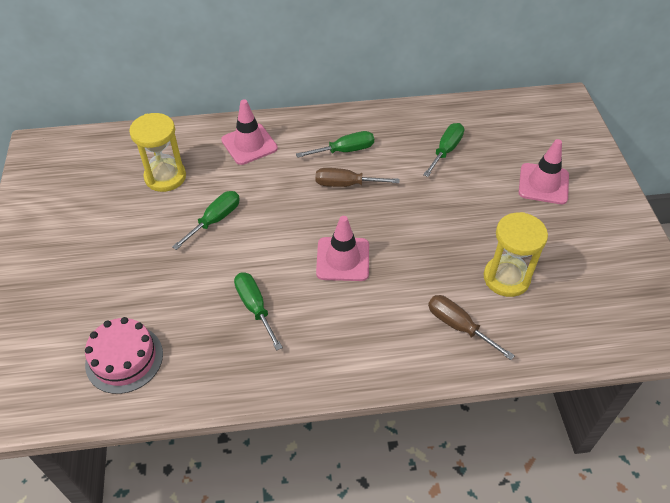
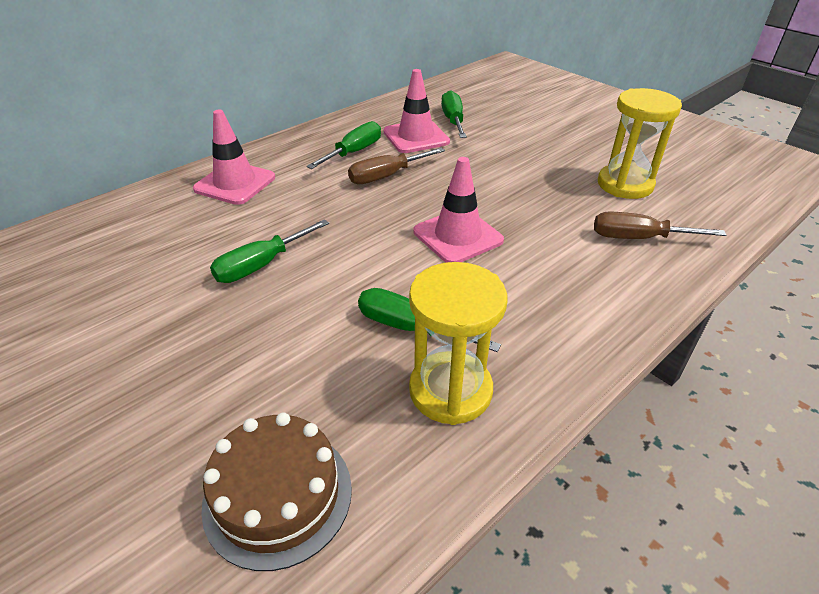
camera: 35 degrees left, 10 degrees down
pink cake [85,317,163,394] -> brown cake [201,412,352,571]
yellow hourglass [129,113,186,192] -> yellow hourglass moved to [409,262,507,425]
green screwdriver [172,191,240,250] -> green screwdriver turned 135 degrees counterclockwise [210,219,329,283]
pink traffic cone [519,139,569,204] -> pink traffic cone moved to [383,69,450,153]

